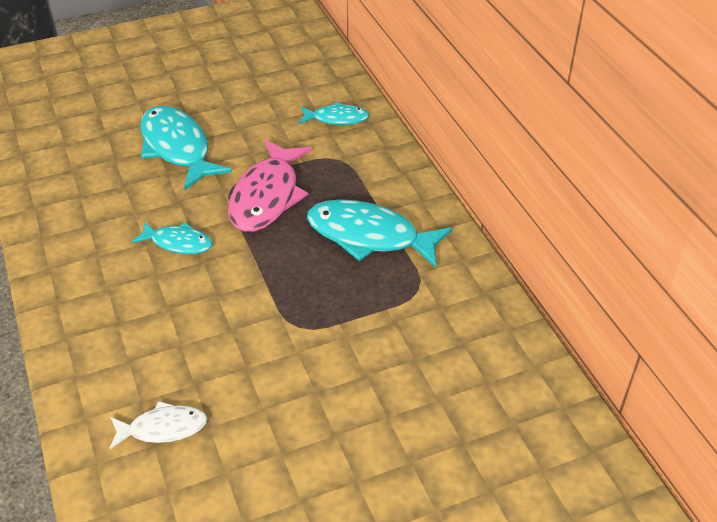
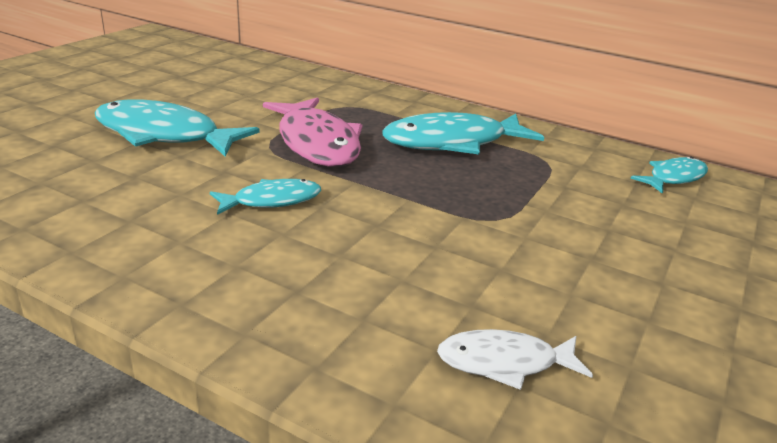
camera: 40 degrees left, 15 degrees down
white fish [110,401,208,449] -> white fish turned 135 degrees counterclockwise [437,329,593,390]
turquoise fish [299,102,369,125] -> turquoise fish moved to [630,157,708,194]

